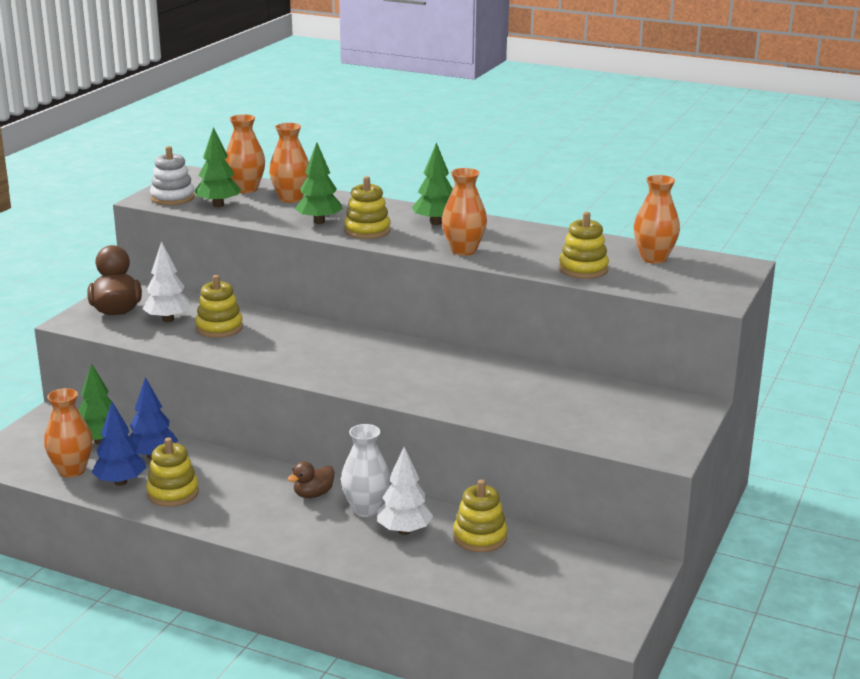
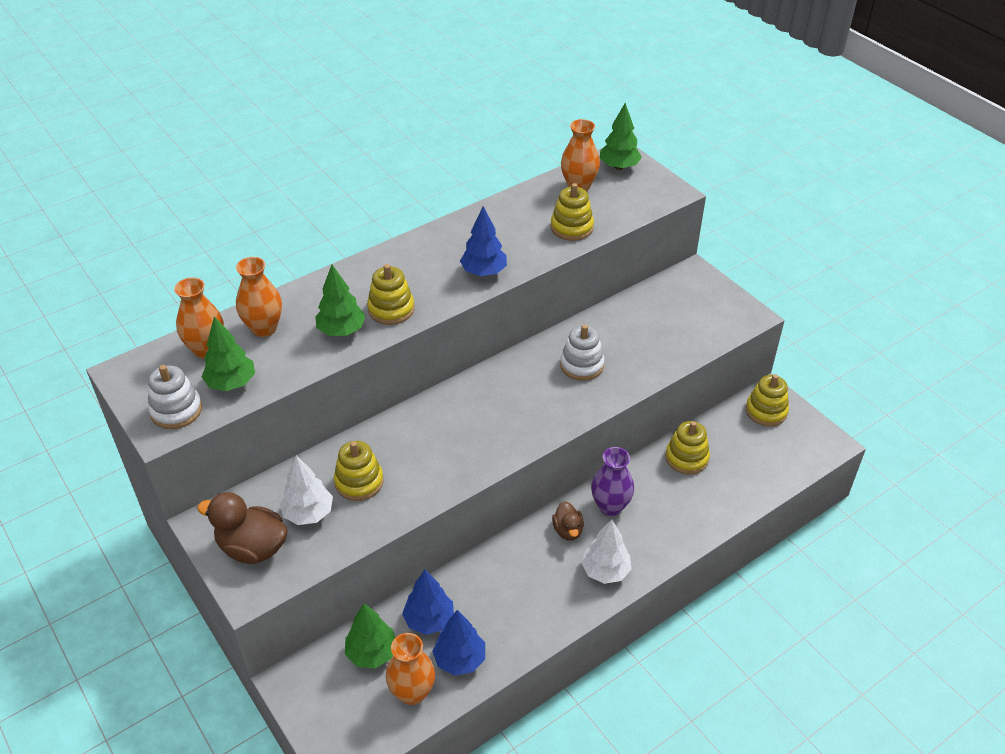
camera: 60 degrees left, 20 degrees up
yellow stacking toy [146,437,199,507] -> yellow stacking toy moved to [746,374,789,426]
white vase [341,424,390,517] -> purple vase [591,447,634,516]
white tree [377,447,433,535] -> white tree moved to [581,520,631,584]
green tree [412,142,453,225] -> green tree moved to [600,103,642,170]
orange vase [442,168,487,256] -> blue tree [460,206,507,276]
none -> white stacking toy [560,324,605,381]

